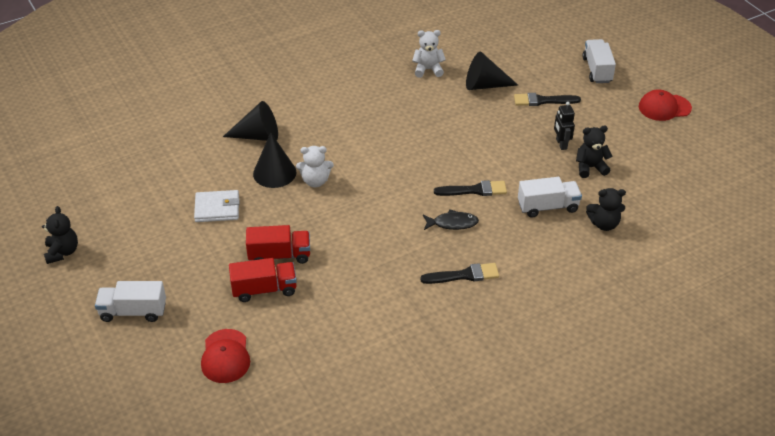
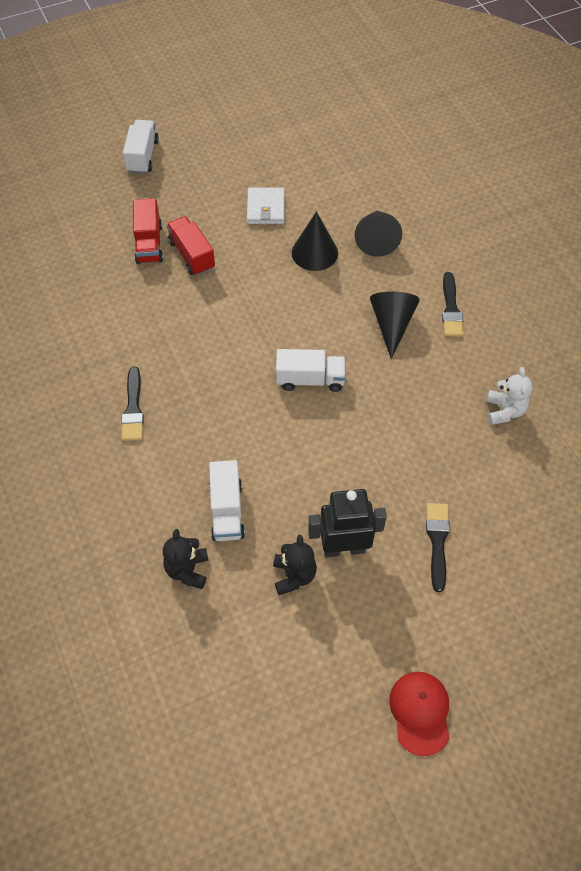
camera: 95 degrees right, 15 degrees up
black teddy bear [42,206,78,264] -> none
red cap [201,329,250,383] -> none
red truck [246,225,310,264] -> red truck turned 150 degrees clockwise [166,216,215,276]
white teddy bear [296,146,334,187] -> none
black fish [423,209,479,230] -> none
black brush [434,180,507,196] -> black brush moved to [442,272,464,336]
black cone [466,52,518,90] -> black cone moved to [370,292,420,359]
black robot [554,102,575,150] -> black robot [308,489,387,558], size x1.72
white truck [582,39,616,83] -> white truck moved to [276,349,346,392]

